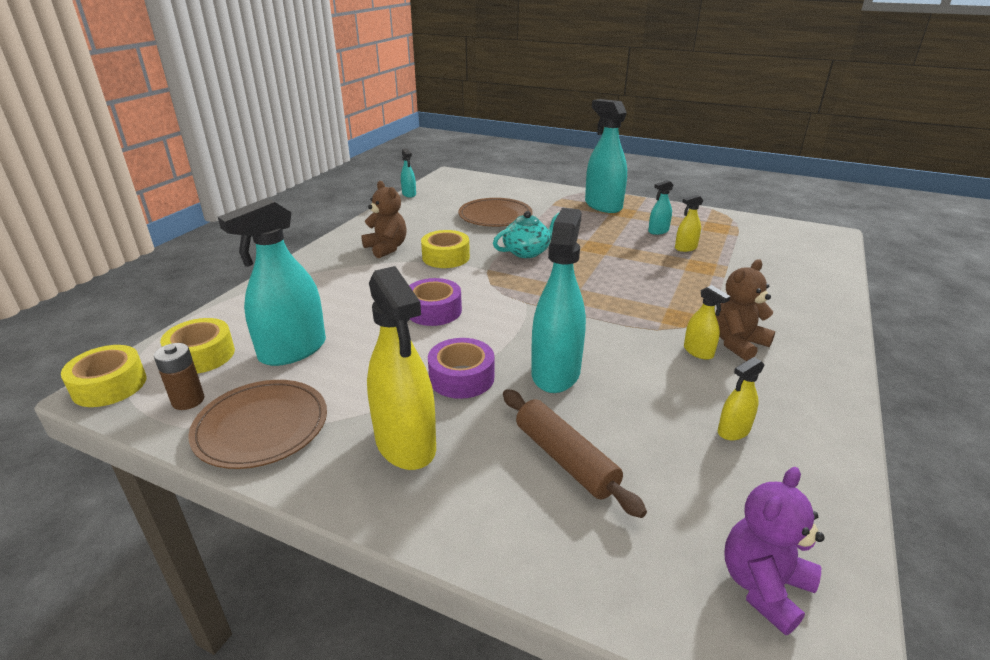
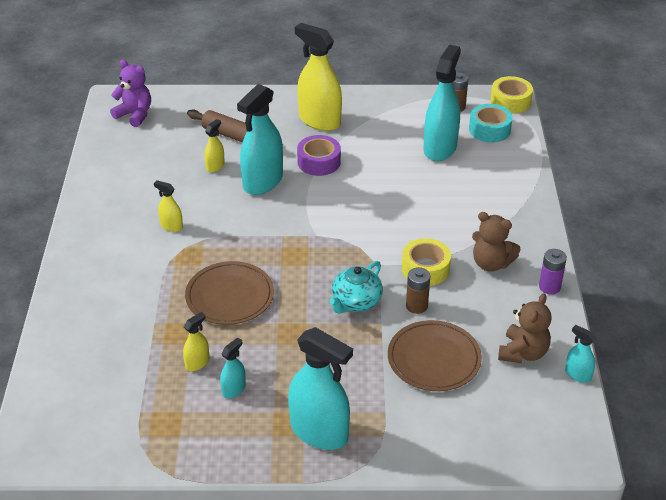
camera: 155 degrees right, 10 degrees up
yellow tape [160,318,235,374] -> turquoise tape [469,104,513,142]
brown plate [188,380,327,469] -> brown plate moved to [185,261,274,325]
purple tape [409,278,462,326] -> none
turquoise spray bottle [531,208,586,393] -> turquoise spray bottle turned 45 degrees clockwise [237,84,283,195]
brown teddy bear [715,259,775,361] -> brown teddy bear moved to [498,293,552,363]
yellow spray bottle [718,357,765,440] -> yellow spray bottle moved to [205,119,225,172]
purple teddy bear [725,467,825,635] -> purple teddy bear turned 75 degrees counterclockwise [110,60,151,127]
none -> brown battery [406,267,431,314]
none -> purple battery [539,249,567,294]

